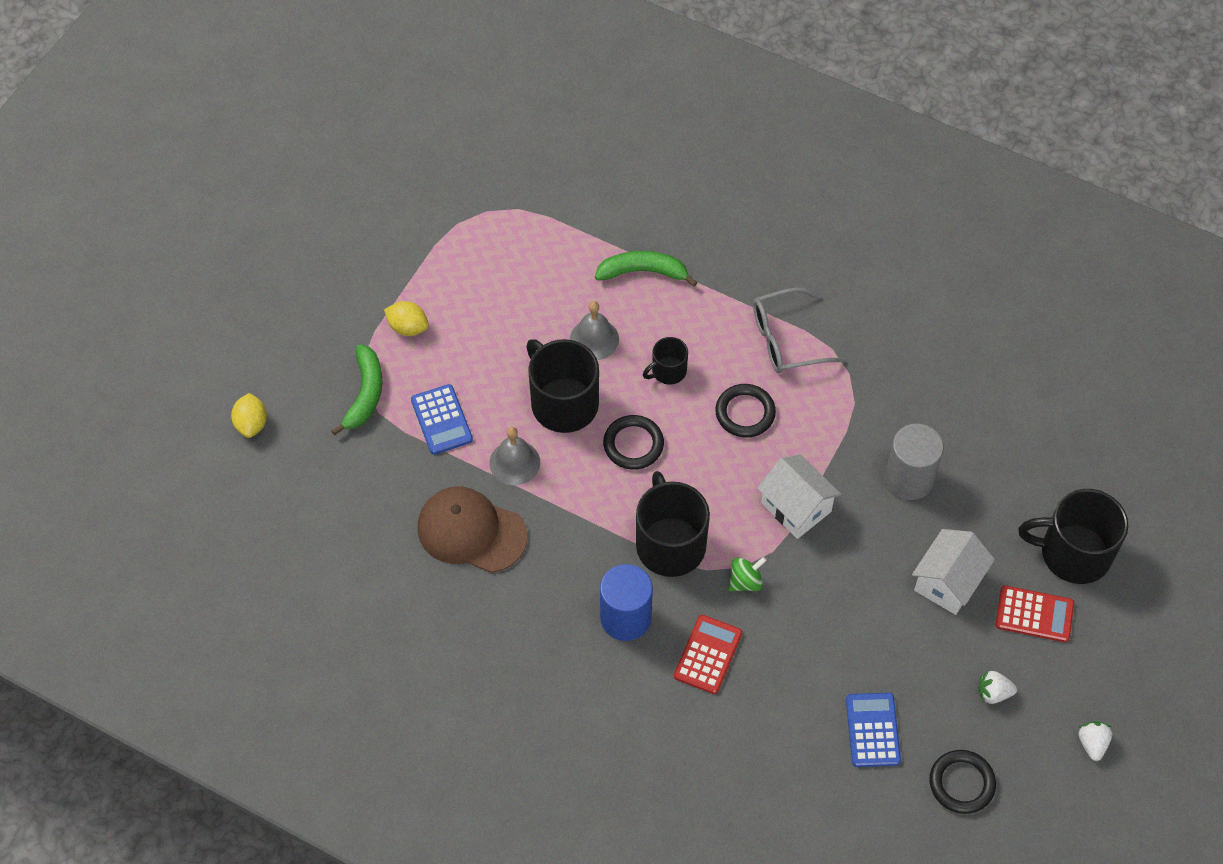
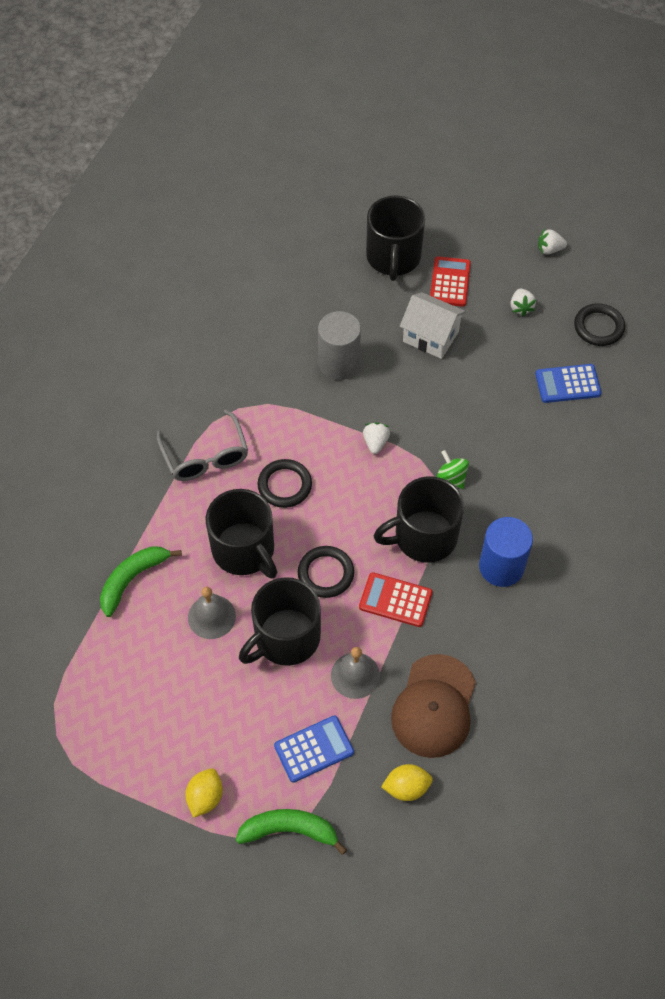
camera: 95 degrees left, 0 degrees up
yellow lemon [231,393,267,438] -> yellow lemon moved to [381,764,433,801]
green banana [595,251,698,287] -> green banana turned 45 degrees clockwise [100,546,182,617]
black mug [643,337,688,385] -> black mug [206,489,277,578], size x1.93
red calculator [674,615,742,694] -> red calculator moved to [359,572,433,627]
white house [757,454,841,539] -> white strawberry [363,422,390,454]

